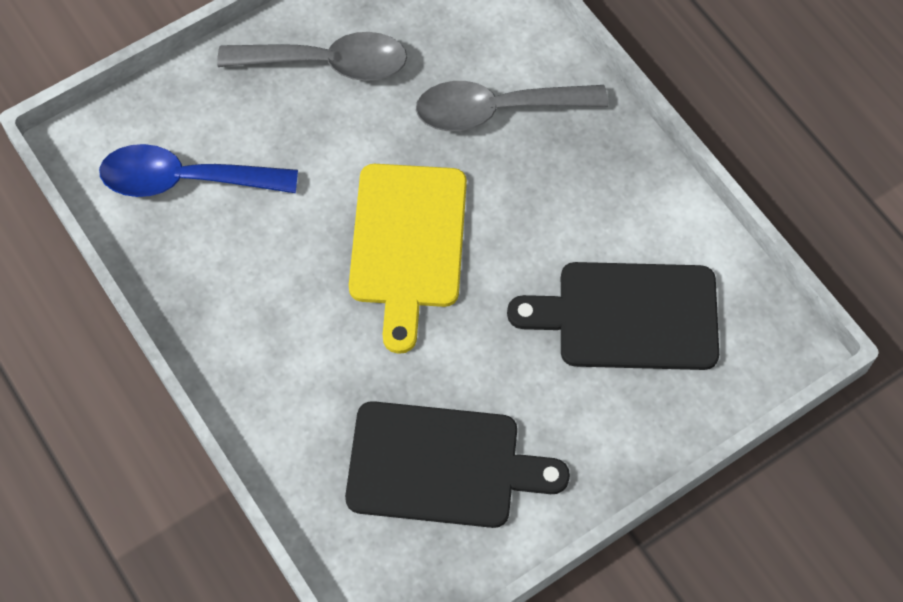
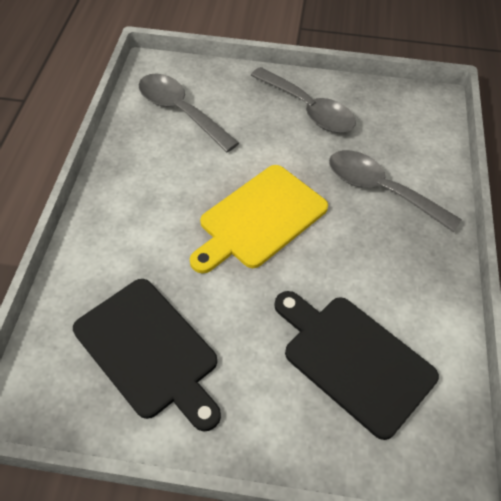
camera: 40 degrees right, 10 degrees down
blue spoon [99,144,298,197] -> grey spoon [139,74,239,152]

